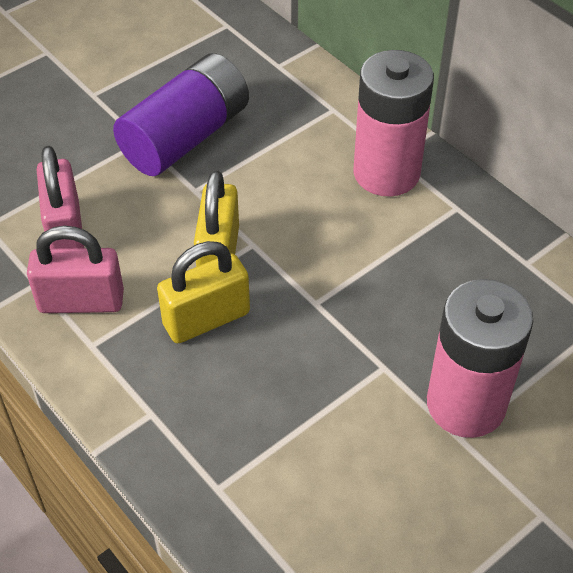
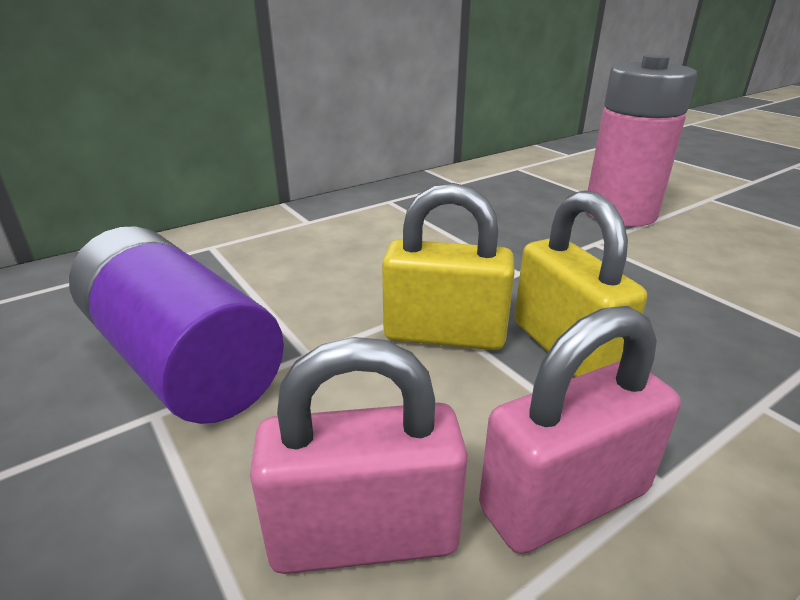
camera: 85 degrees left, 20 degrees down
pink padlock [27,226,124,313] -> pink padlock turned 60 degrees clockwise [479,306,681,554]
pink battery [353,50,434,197] -> none

